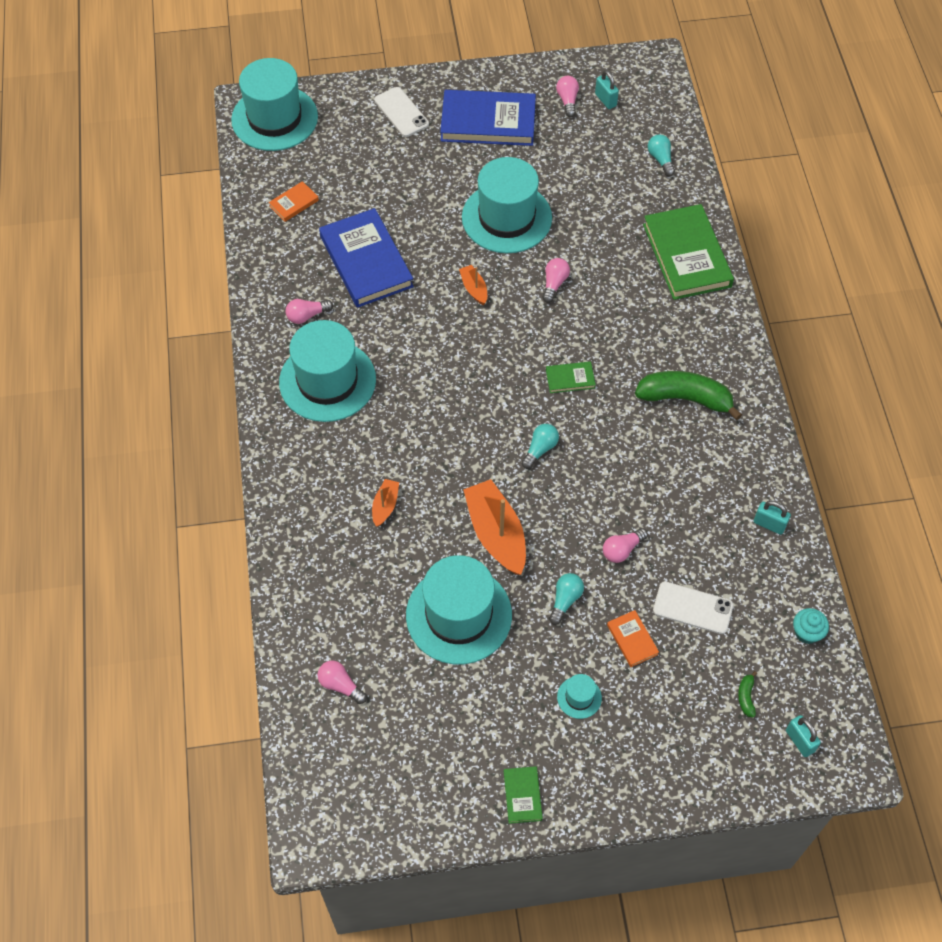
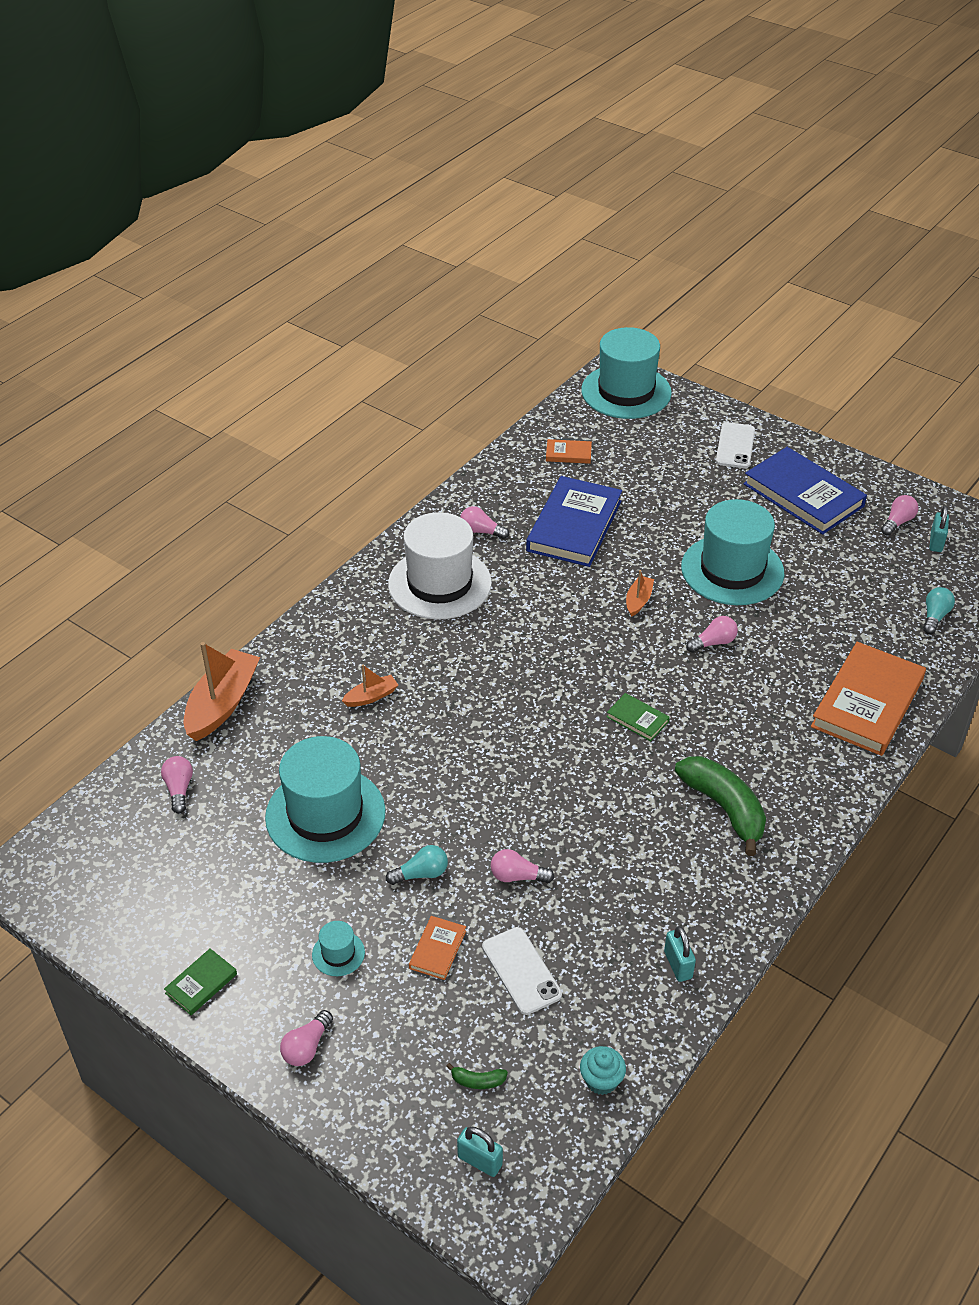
camera: 45 degrees right, 15 degrees down
turquoise hat [279,320,376,422] -> white hat [388,512,492,620]
orange boat [463,479,526,575] -> orange boat moved to [183,642,260,741]
turquoise light bulb [521,424,559,469] -> none
green book [643,204,734,300] -> orange book [811,642,926,756]
green banana [738,671,757,718] -> green banana turned 135 degrees counterclockwise [446,1063,508,1089]
turquoise padlock [786,715,821,757] -> turquoise padlock turned 75 degrees counterclockwise [457,1127,503,1177]
none -> pink light bulb [280,1010,333,1066]

